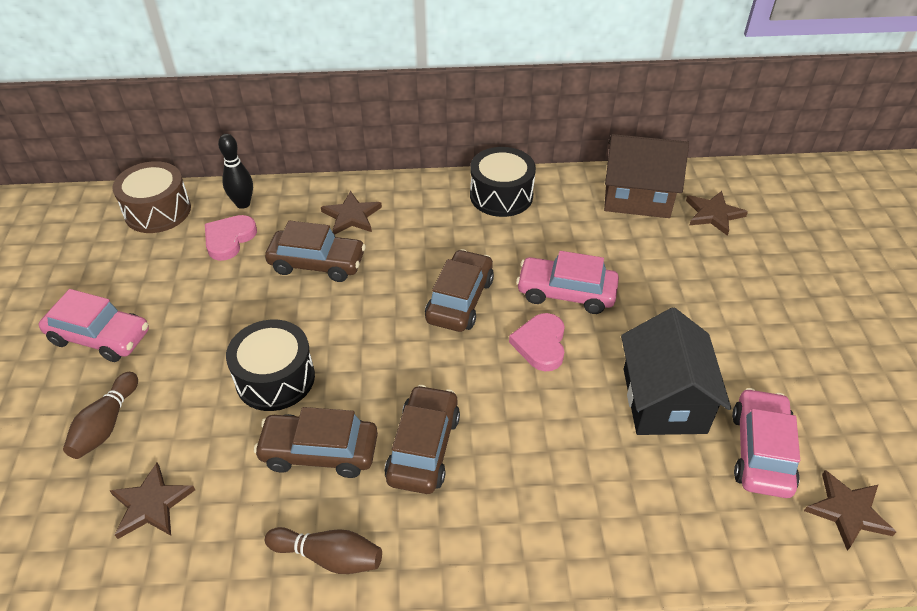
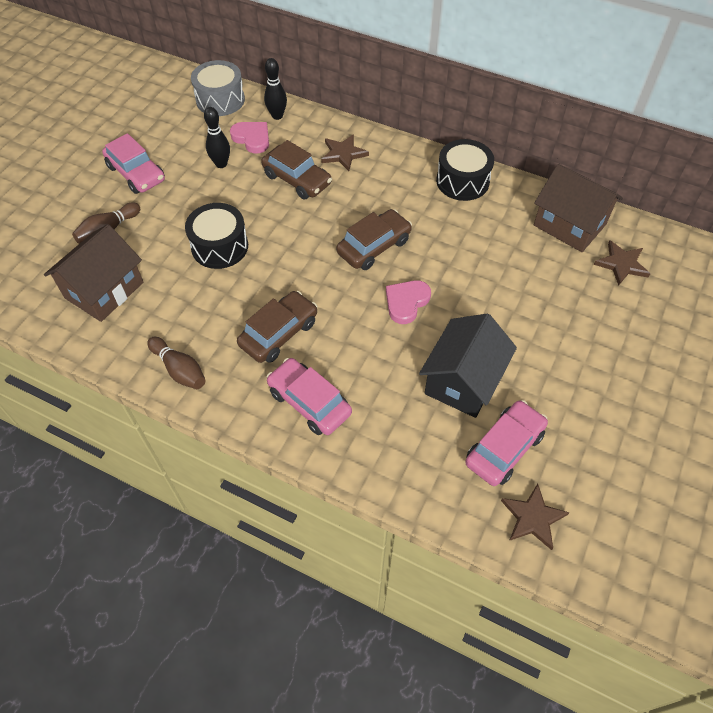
camera: 30 degrees right, 10 degrees up
brown star [109,463,195,539] -> brown house [44,224,143,322]
brown drum [112,161,191,233] -> grey drum [191,60,245,116]
pink heart [205,215,257,261] -> pink heart turned 75 degrees clockwise [230,122,269,154]
brown car [254,407,378,478] -> none
pink car [516,251,619,314] -> pink car moved to [266,358,352,435]
none -> black bowling pin [204,107,230,168]

